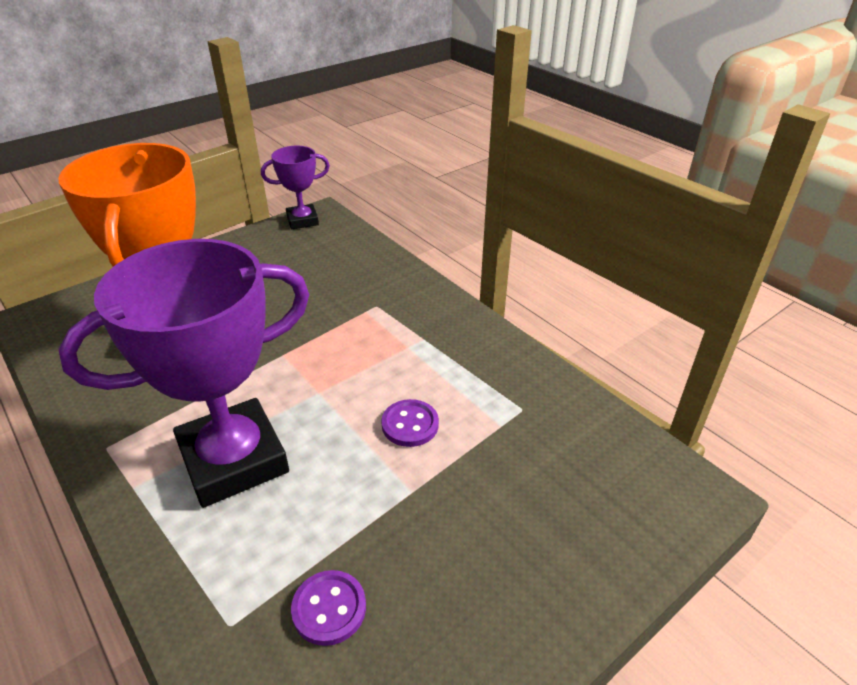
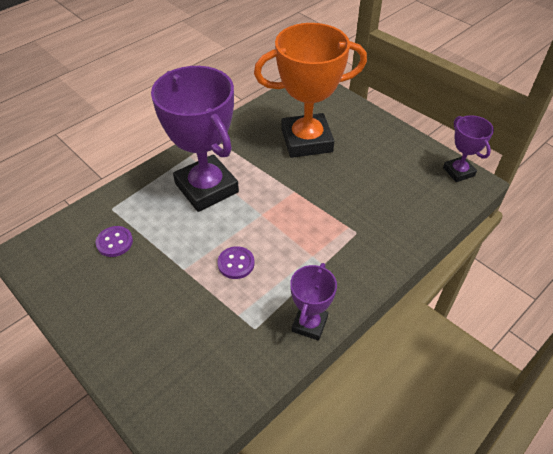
camera: 85 degrees right, 10 degrees up
none -> purple trophy [290,263,337,341]

